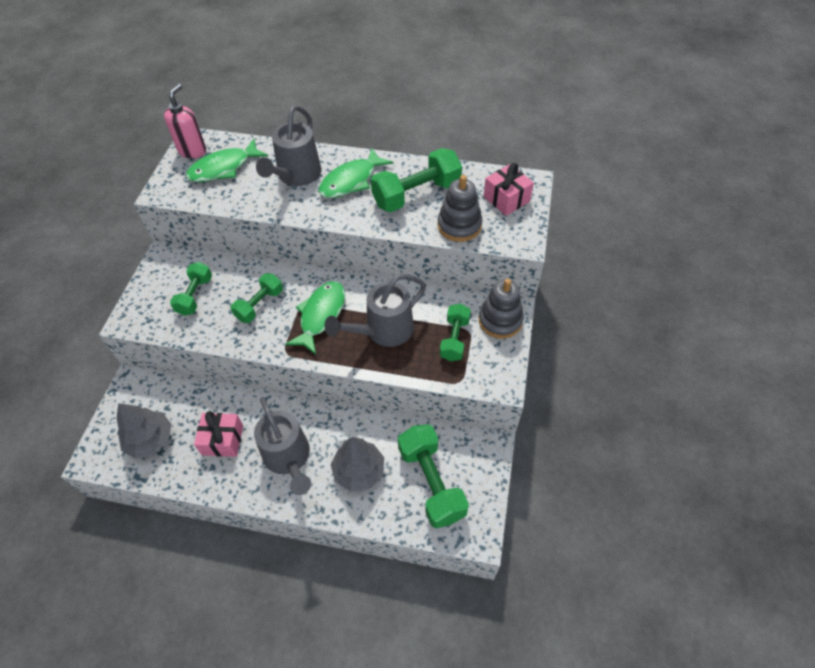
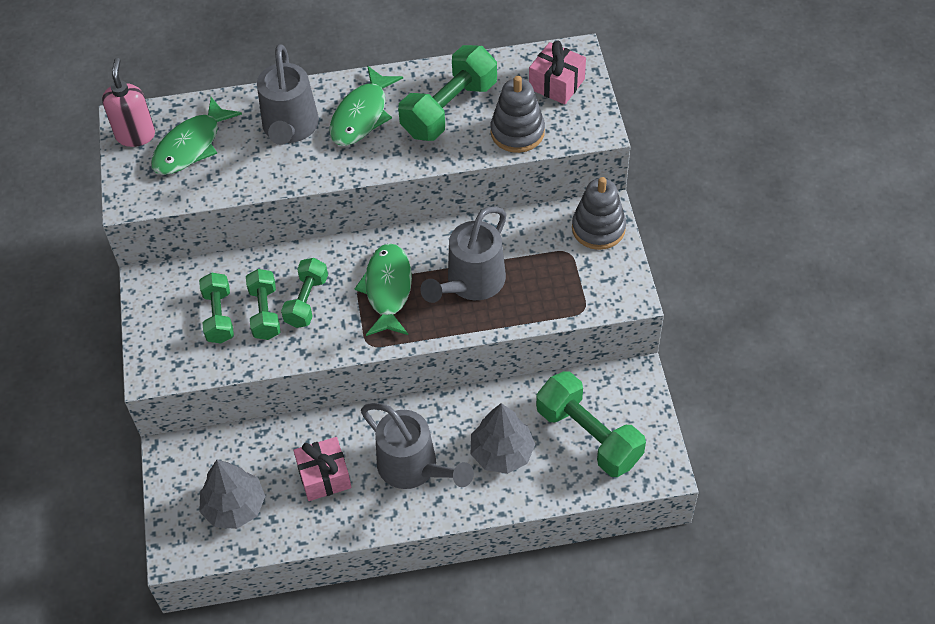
camera: 20 degrees left, 0 degrees up
green dumbbell [440,304,471,361] -> green dumbbell moved to [246,269,280,340]

